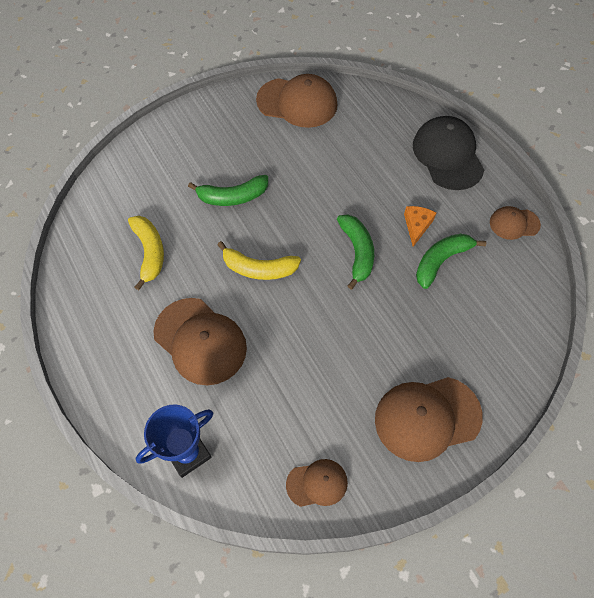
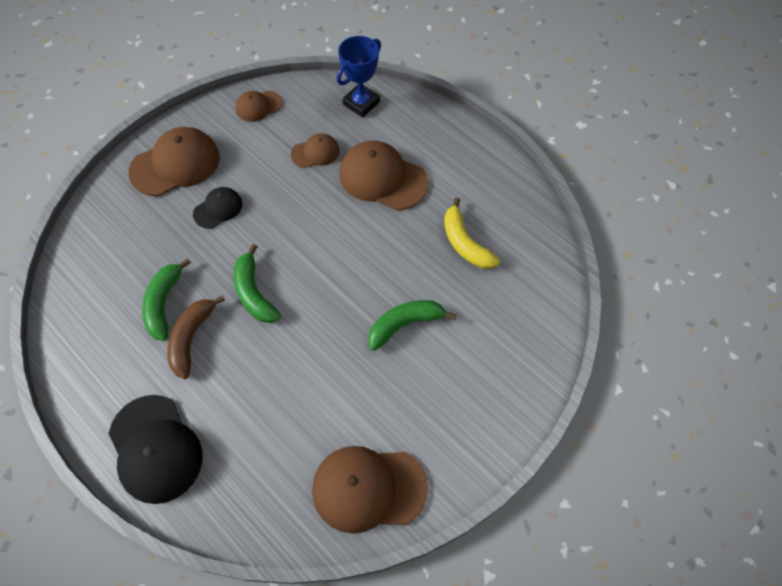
camera: 165 degrees right, 0 degrees up
yellow banana [217,241,301,280] -> none
orange cheese [404,206,436,247] -> brown banana [167,295,225,379]
green banana [416,234,486,289] -> green banana turned 150 degrees clockwise [142,258,191,341]
brown cap [490,206,541,240] -> brown cap moved to [291,133,340,168]
none -> black cap [193,187,242,229]

